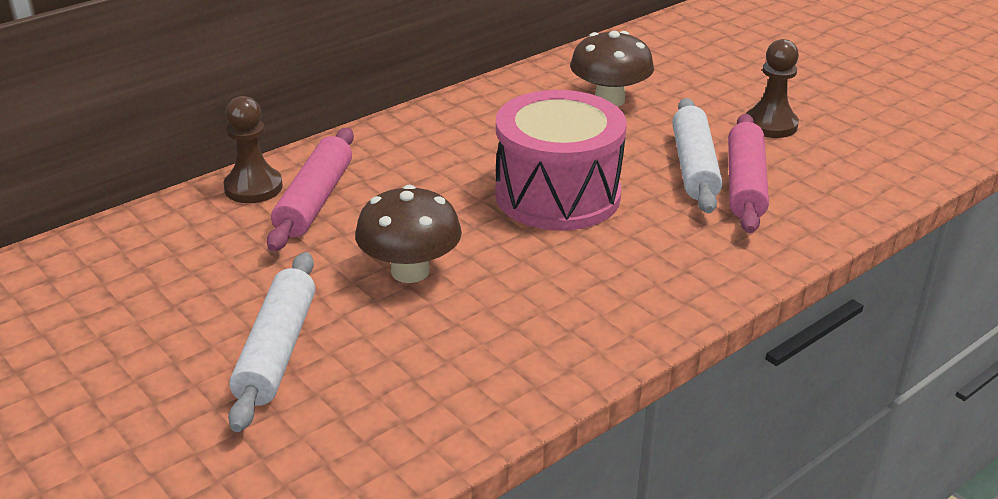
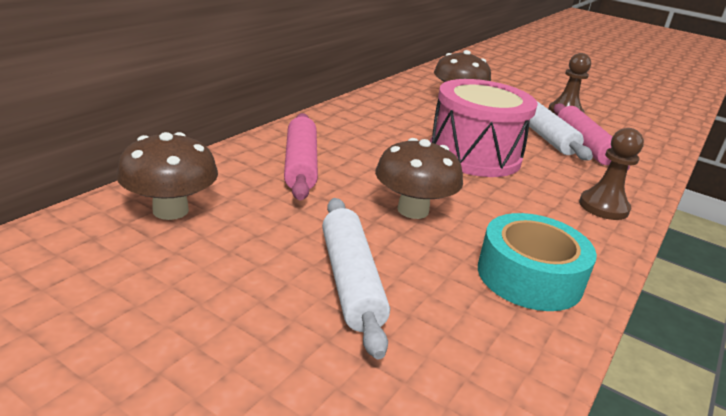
camera: 20 degrees left, 5 degrees down
brown pawn [223,96,283,203] -> brown pawn moved to [579,128,644,220]
none -> brown mushroom [116,132,218,220]
none -> turquoise tape [478,213,597,311]

